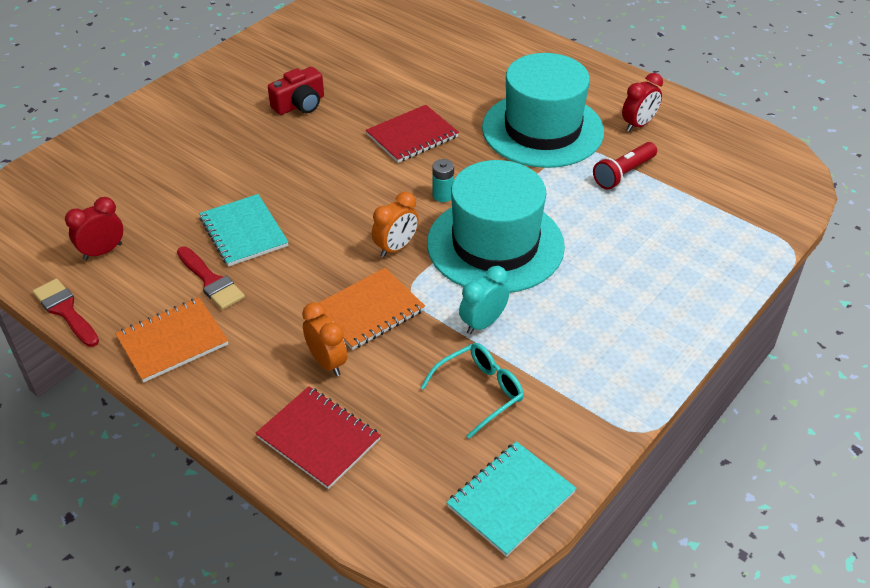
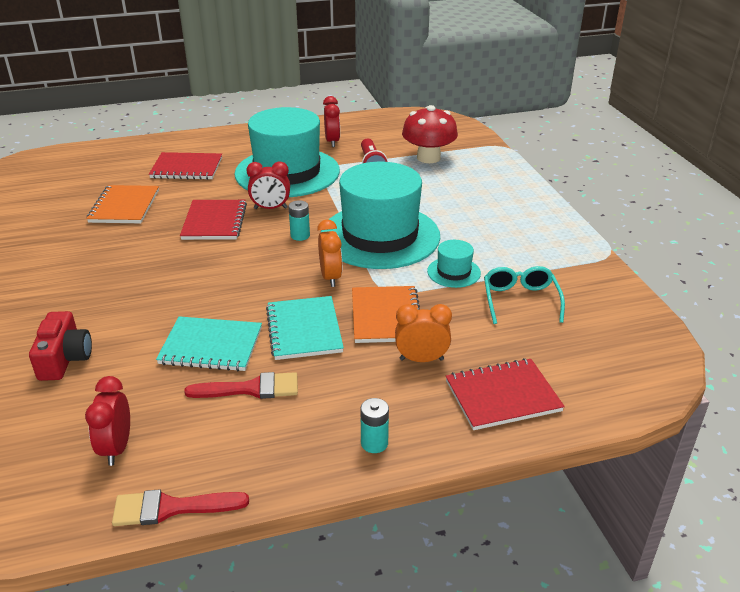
camera: 55 degrees left, 10 degrees down
orange notebook [115,298,229,383] -> orange notebook moved to [86,185,159,223]
red camera [268,67,324,115] -> red camera moved to [29,311,92,381]
turquoise notebook [446,441,577,557] -> turquoise notebook moved to [266,296,344,360]
turquoise clock [459,266,509,334] -> turquoise hat [427,240,481,288]
none -> red notebook [149,152,222,180]
none -> red clock [247,161,290,209]
none -> turquoise battery [361,398,389,453]
none -> red mushroom [402,105,458,163]

